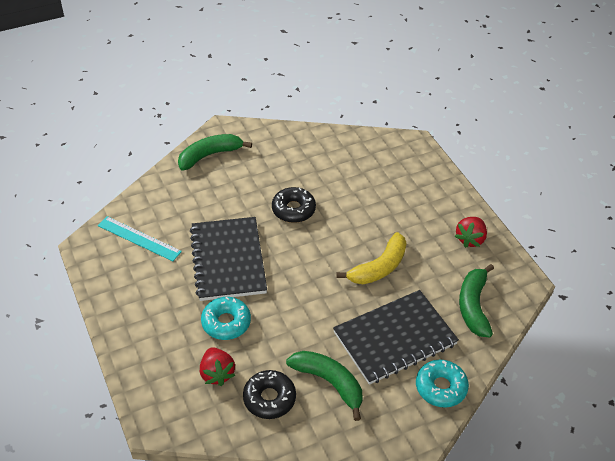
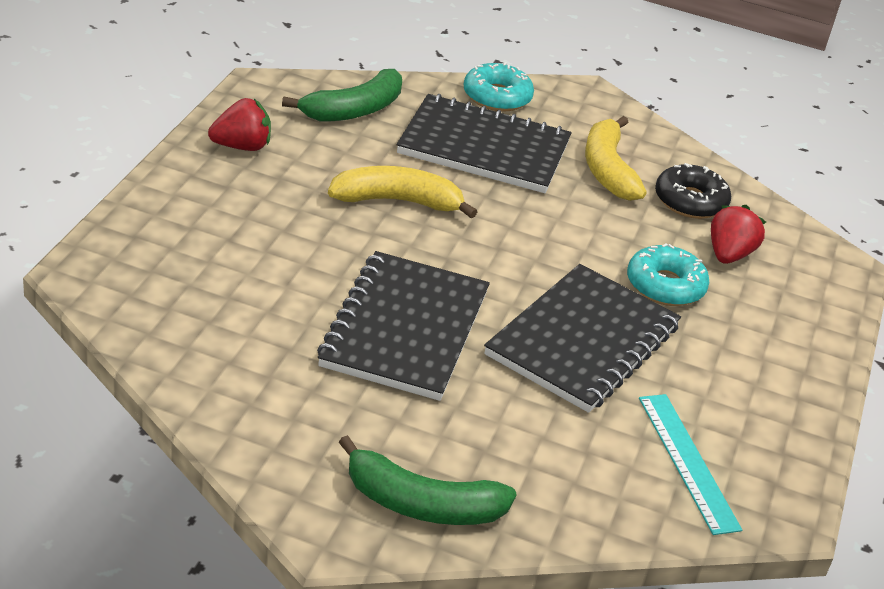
camera: 140 degrees left, 10 degrees down
black donut [272,187,316,223] -> black notebook [317,251,490,401]
green banana [286,351,363,421] -> yellow banana [585,116,646,201]

